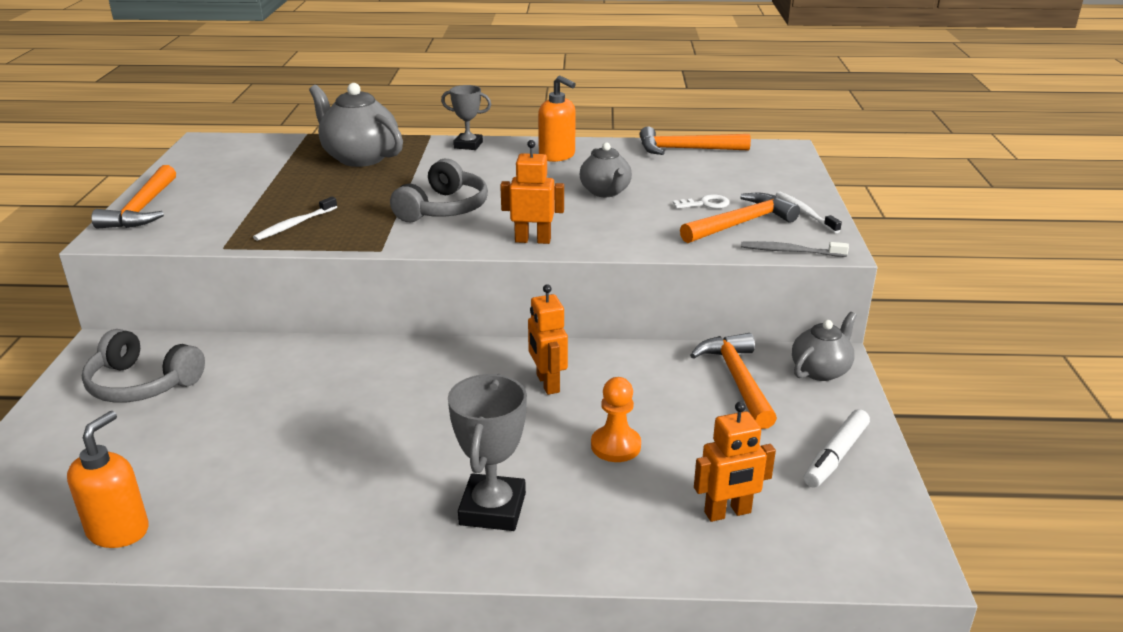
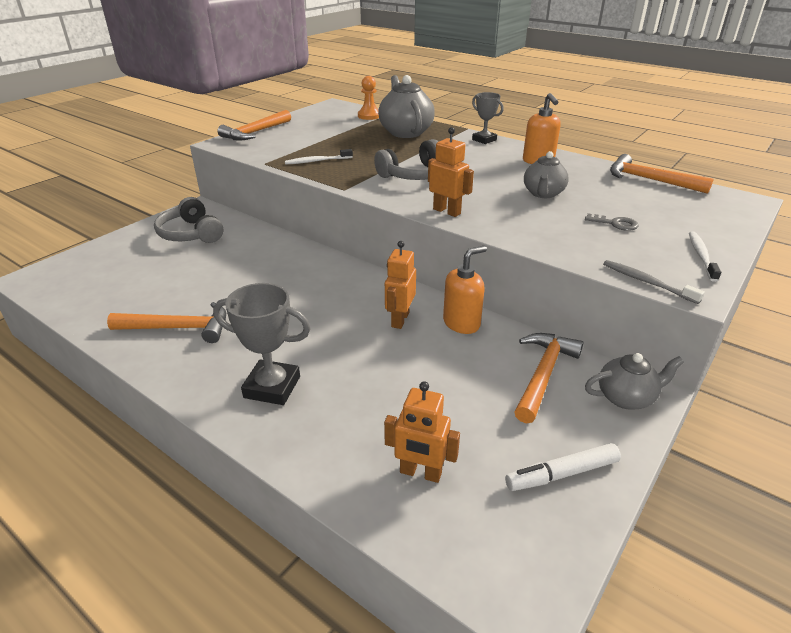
camera: 35 degrees right, 5 degrees up
orange soap dispenser [67,411,149,548] -> orange soap dispenser moved to [443,246,487,334]
grey trophy [448,374,527,531] -> grey trophy turned 60 degrees clockwise [213,283,311,405]
orange pawn [591,377,641,462] -> orange pawn moved to [358,76,379,120]
white key [673,194,730,209] -> grey key [585,213,639,231]
orange hammer [680,193,800,243] -> orange hammer moved to [107,302,226,343]

